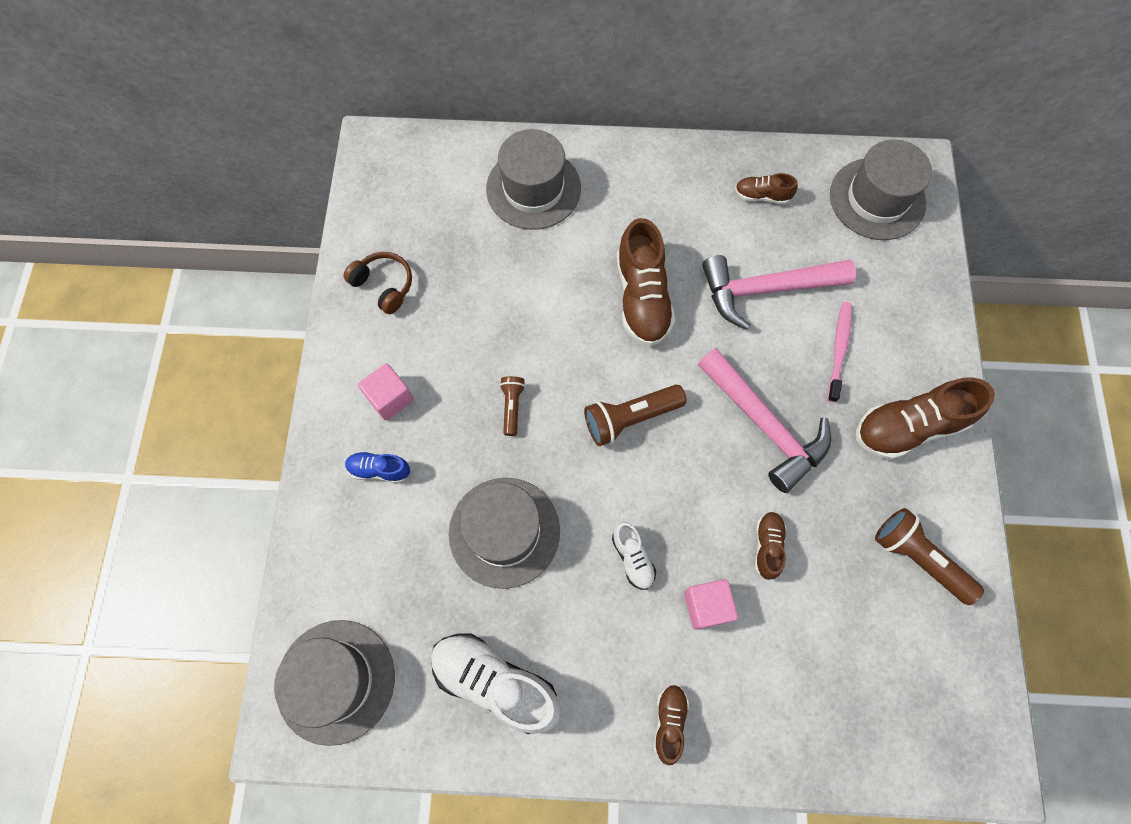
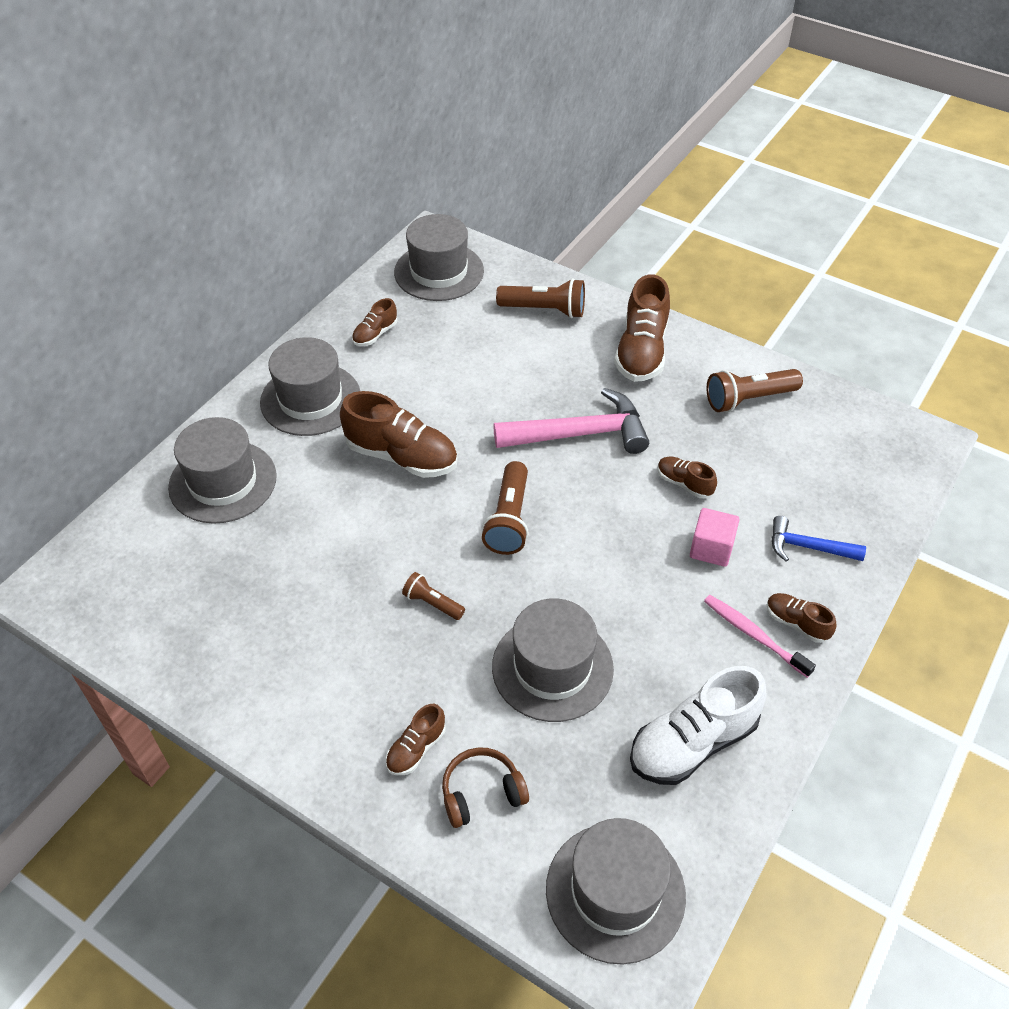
camera: 60 degrees left, 20 degrees down
brown headphones [344,252,412,314] -> brown headphones moved to [442,747,529,828]
blue shoe [345,451,410,483] -> brown shoe [386,704,446,775]
pink cube [358,363,414,421] -> none
white shoe [612,522,656,590] -> none
pink hammer [702,255,856,330] -> none
pink toothbrush [827,302,852,402] -> pink toothbrush moved to [704,595,816,678]
none -> grey hat [260,337,360,436]
none -> brown flashlight [496,278,585,318]
none -> blue hammer [772,516,866,562]

